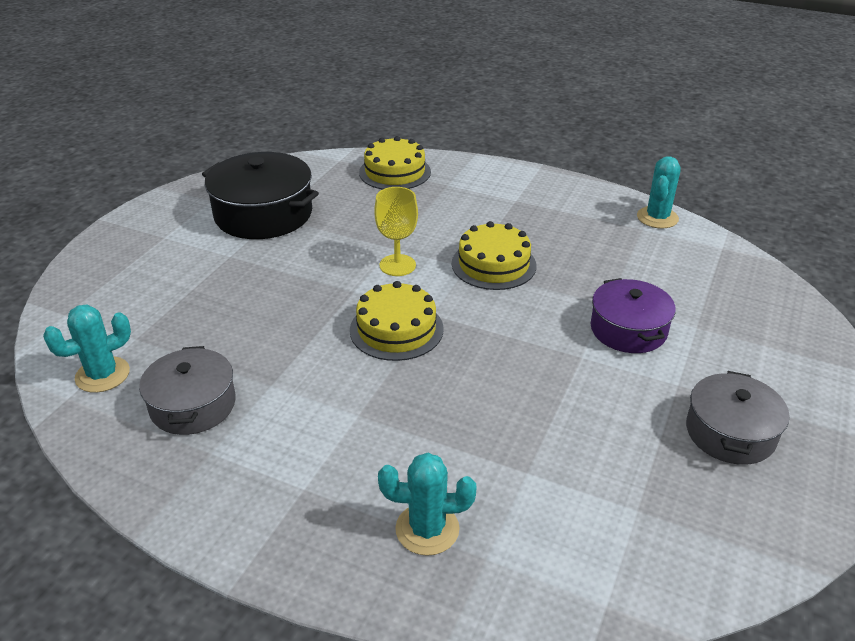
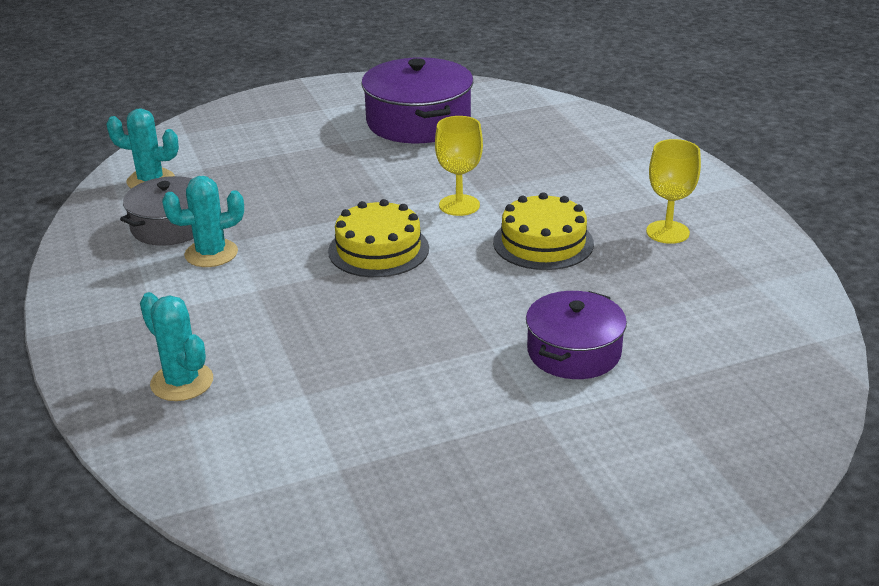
camera: 45 degrees right, 5 degrees down
black pot [202,152,319,239] -> purple pot [361,57,473,143]
yellow cake [359,136,431,189] -> none
turquoise cactus [637,156,681,228] -> turquoise cactus moved to [162,176,244,267]
grey pot [686,371,789,465] -> none
none -> yellow goblet [646,139,701,244]

